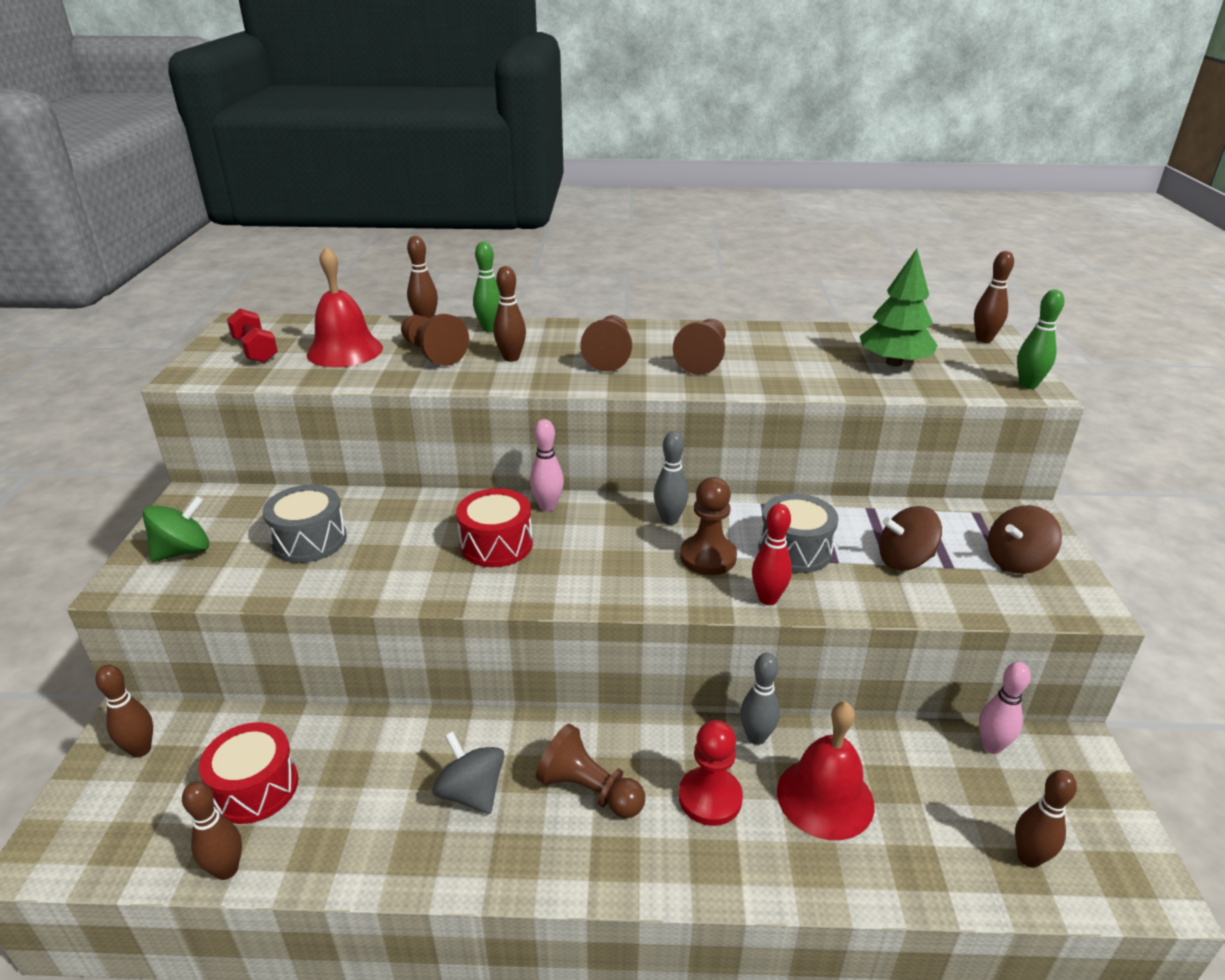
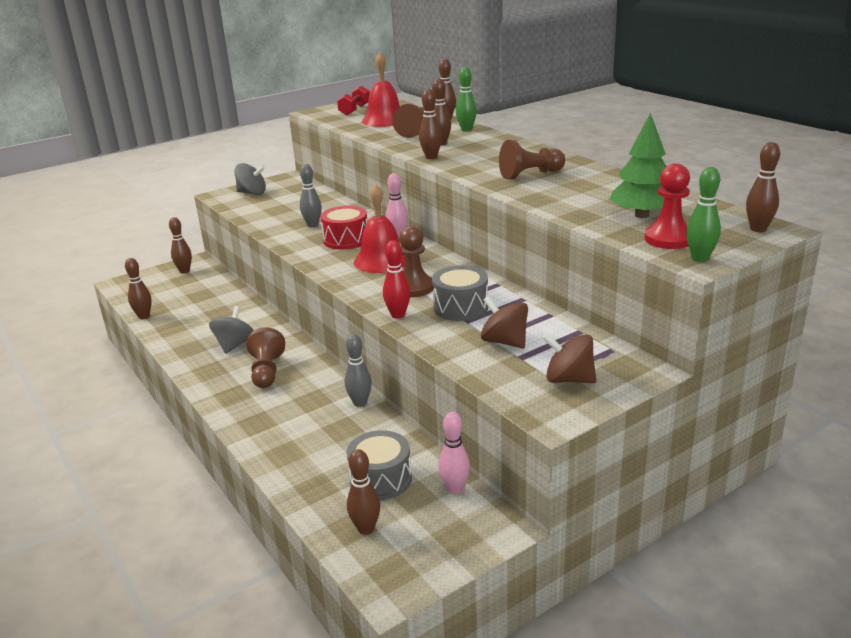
camera: 55 degrees right, 5 degrees down
green spinning top [143,496,209,562] -> grey spinning top [234,163,266,195]
red drum [199,722,298,824] -> none
grey drum [263,485,347,563] -> grey drum moved to [347,430,412,500]
brown pawn [580,315,632,372] -> none
grey bowling pin [654,431,688,525] -> grey bowling pin moved to [300,164,322,228]
red pawn [679,720,743,826] -> red pawn moved to [645,163,690,249]
red bell [777,702,875,840] -> red bell moved to [354,183,405,273]
none -> brown bowling pin [419,89,442,159]

